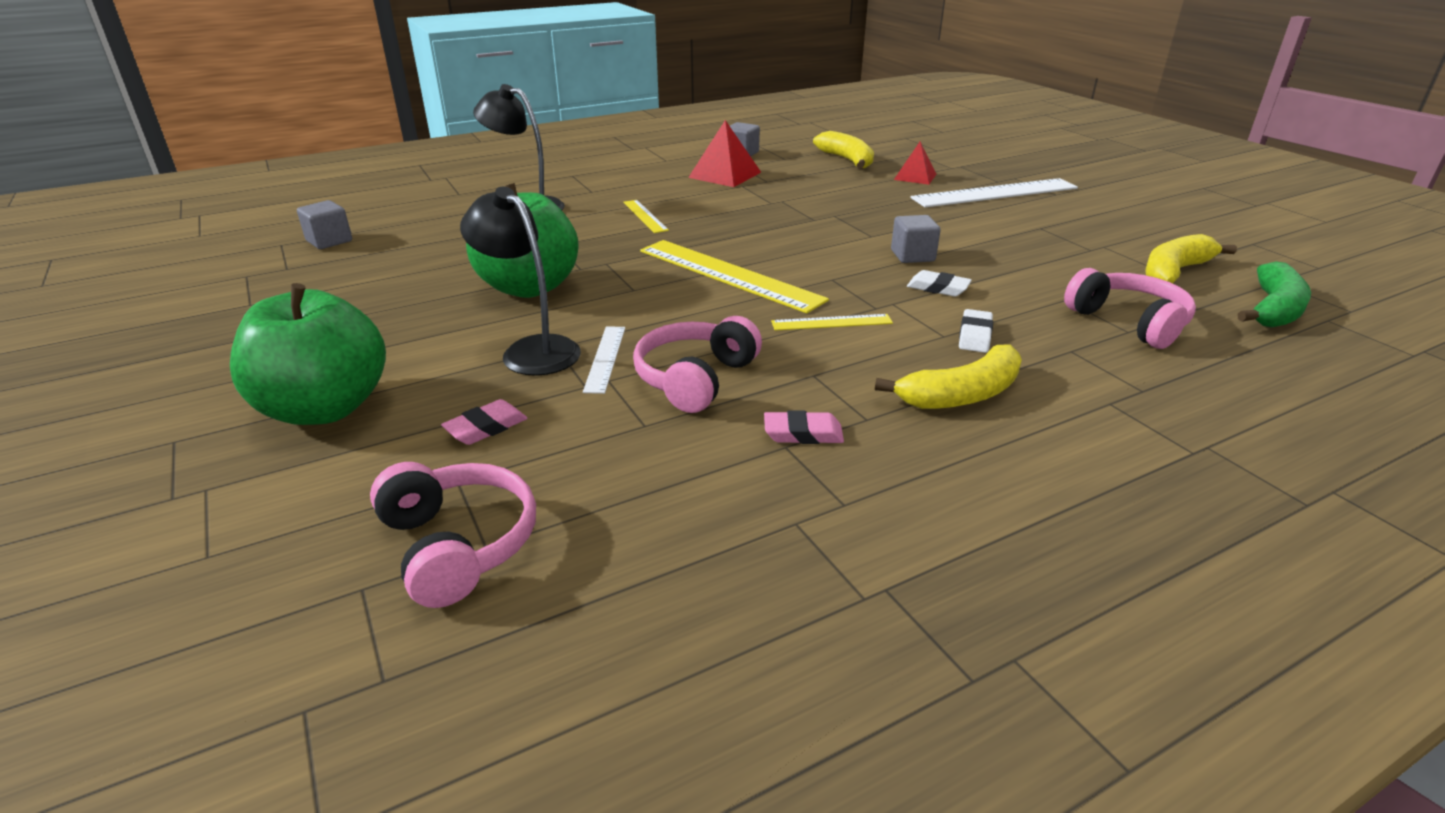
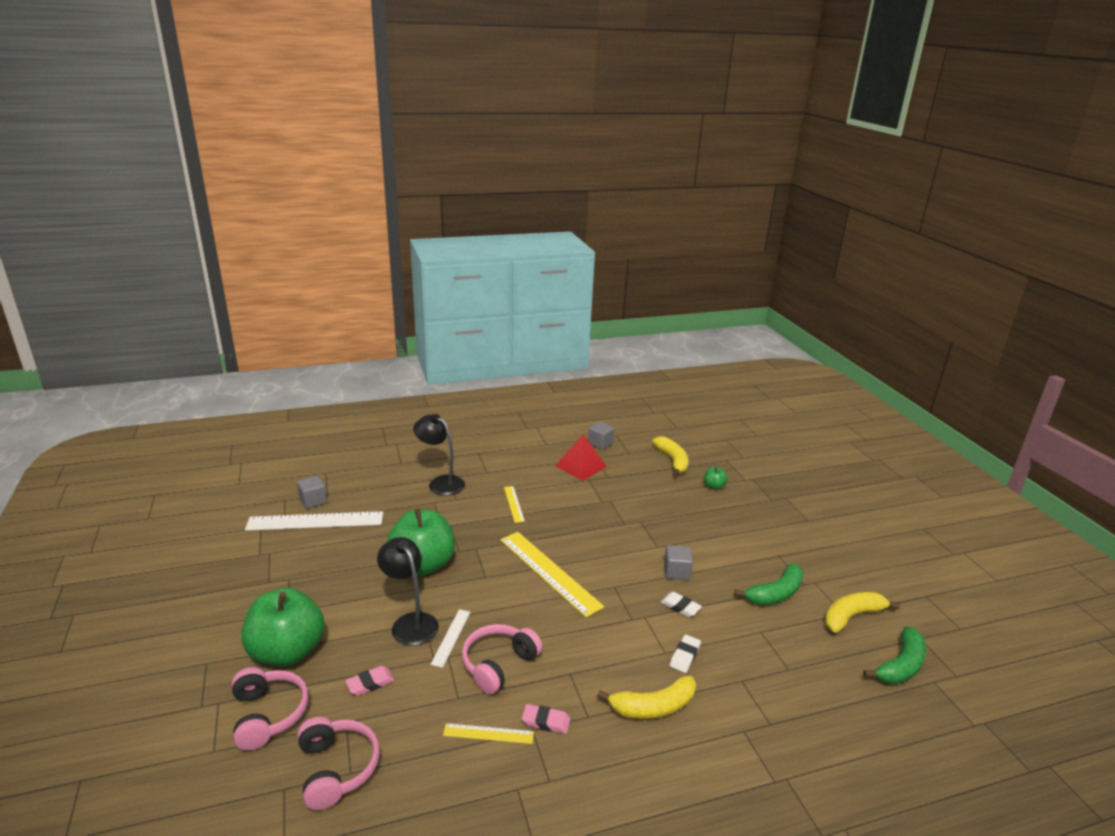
camera: 10 degrees right, 5 degrees down
yellow ruler [771,314,893,331] -> yellow ruler moved to [443,723,534,744]
red pyramid [894,142,936,185] -> green apple [704,467,728,490]
white ruler [910,178,1078,207] -> white ruler moved to [245,511,383,531]
pink headphones [1064,268,1196,349] -> pink headphones moved to [232,667,309,750]
none -> green banana [734,563,803,605]

